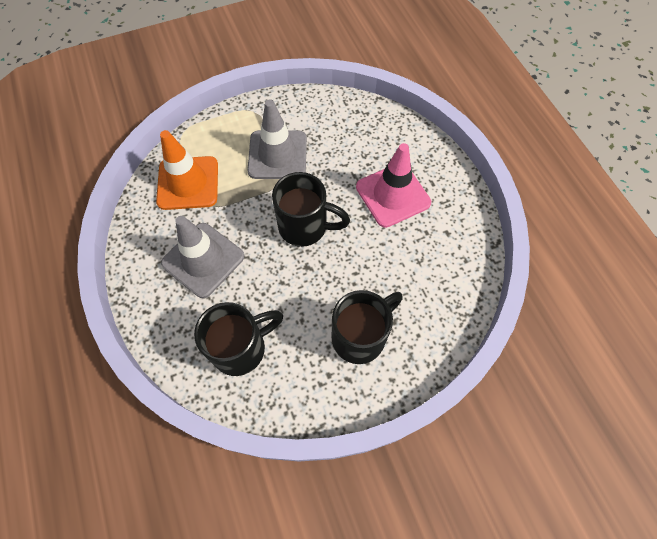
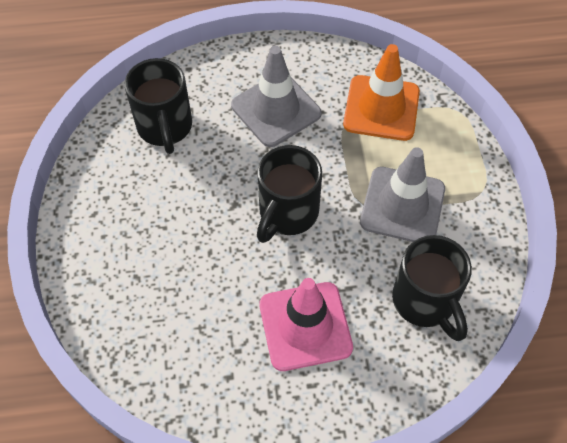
camera: 105 degrees right, 5 degrees down
black mug [332,290,403,364] -> black mug moved to [392,235,472,341]

